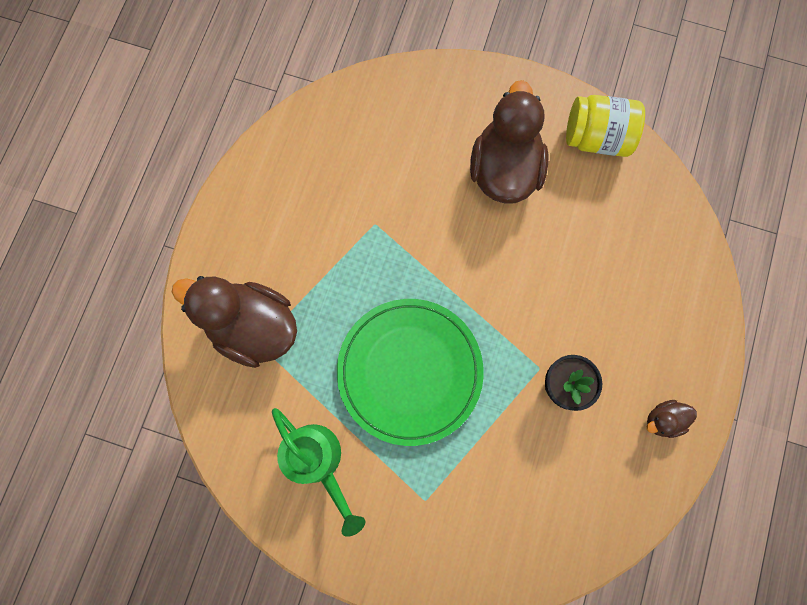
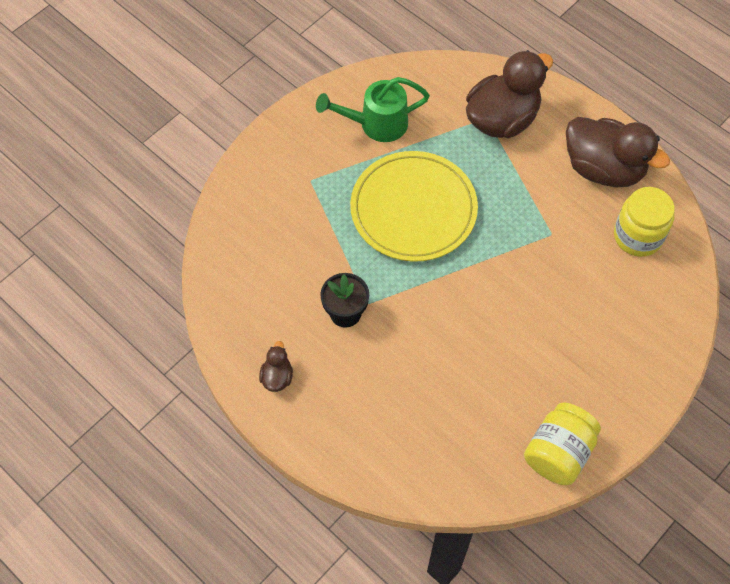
camera: 115 degrees right, 15 degrees down
green plate [337,299,484,446] -> yellow plate [350,151,478,262]
brown duck [470,80,548,204] -> brown duck moved to [566,117,670,187]
none -> yellow jar [614,187,675,257]

